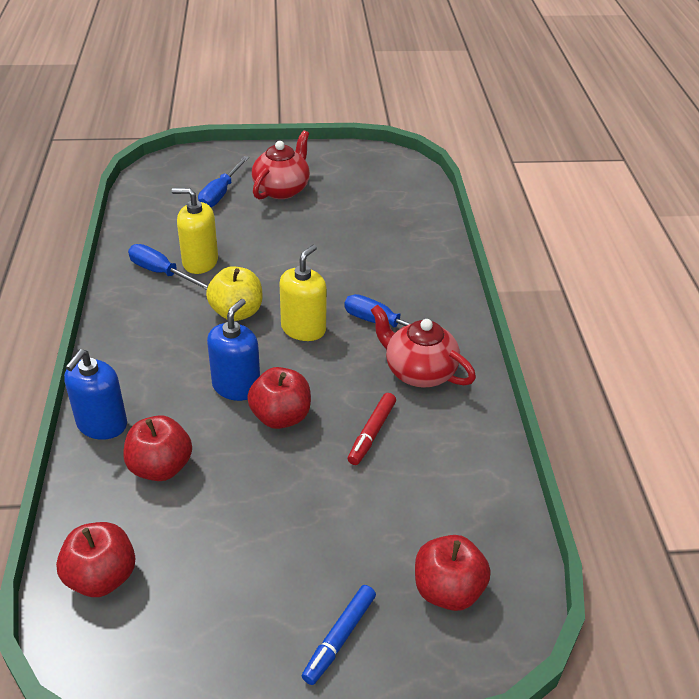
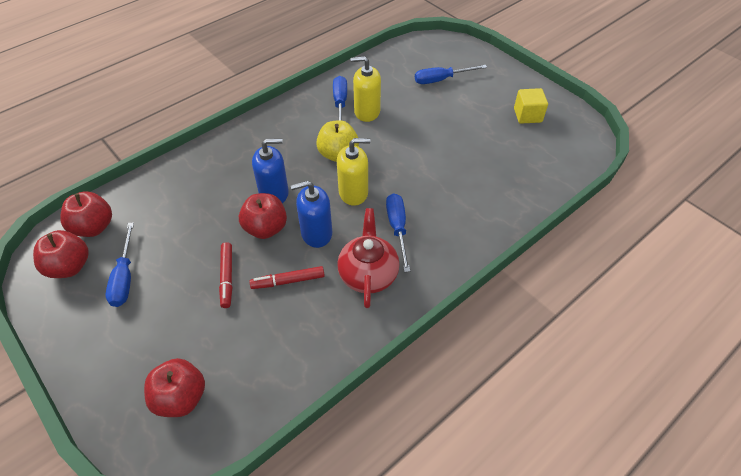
camera: 55 degrees right, 10 degrees up
blue soap dispenser [64,349,127,440] -> blue soap dispenser moved to [291,181,332,248]
red apple [123,415,192,481] -> red apple moved to [33,230,89,278]
yellow soap dispenser [172,188,218,274] -> yellow soap dispenser turned 60 degrees counterclockwise [351,56,381,122]
red teapot [252,130,310,200] -> none
blue marker [302,585,376,685] -> none
none -> blue screwdriver [105,222,134,307]
none -> red marker [219,242,232,308]
none -> yellow cube [514,88,548,124]

